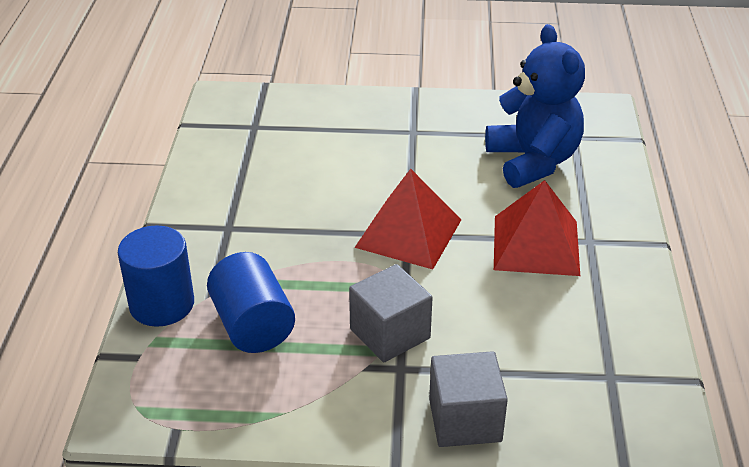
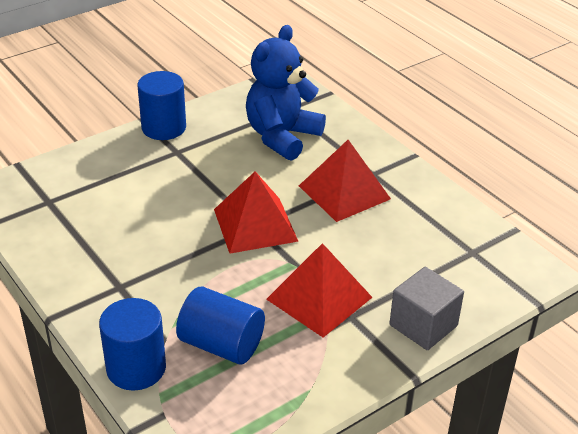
camera: 40 degrees left, 0 degrees up
grey cube [349,264,433,362] -> red pyramid [266,243,373,338]
blue teddy bear [485,24,585,188] -> blue teddy bear turned 90 degrees counterclockwise [246,25,326,161]
none -> blue cylinder [137,71,186,140]

